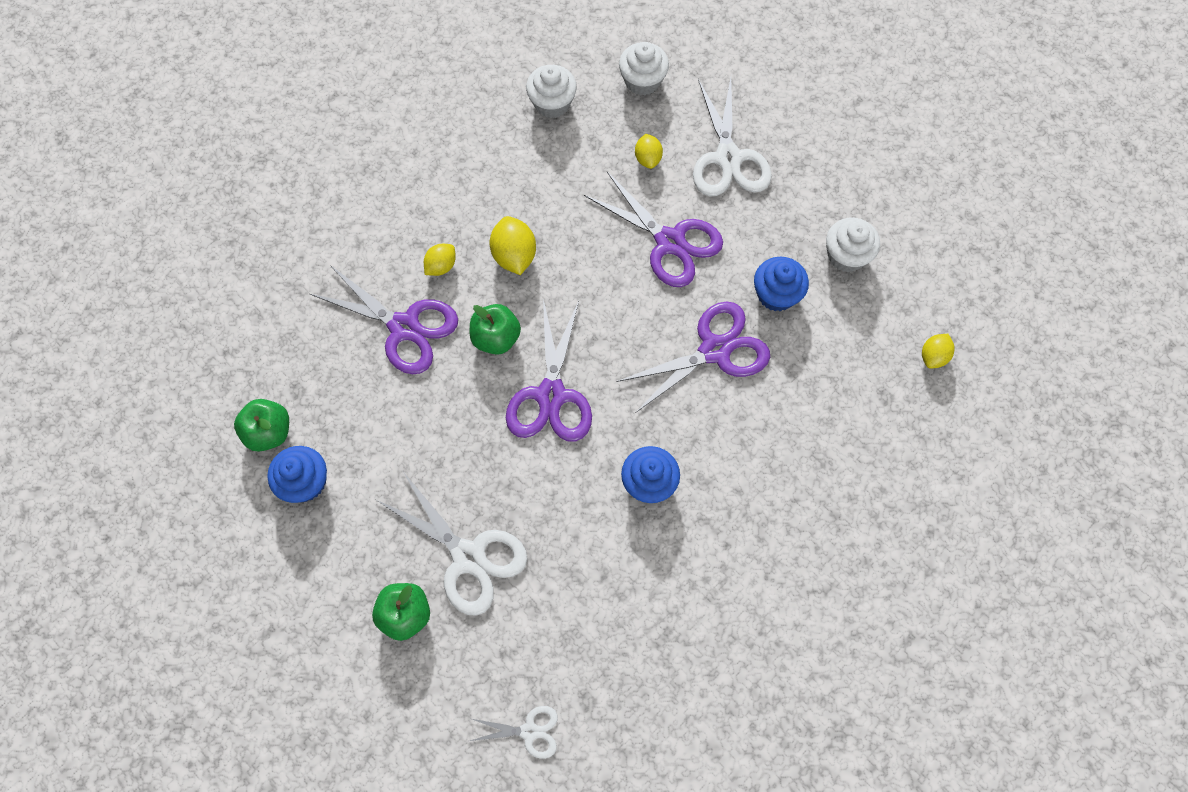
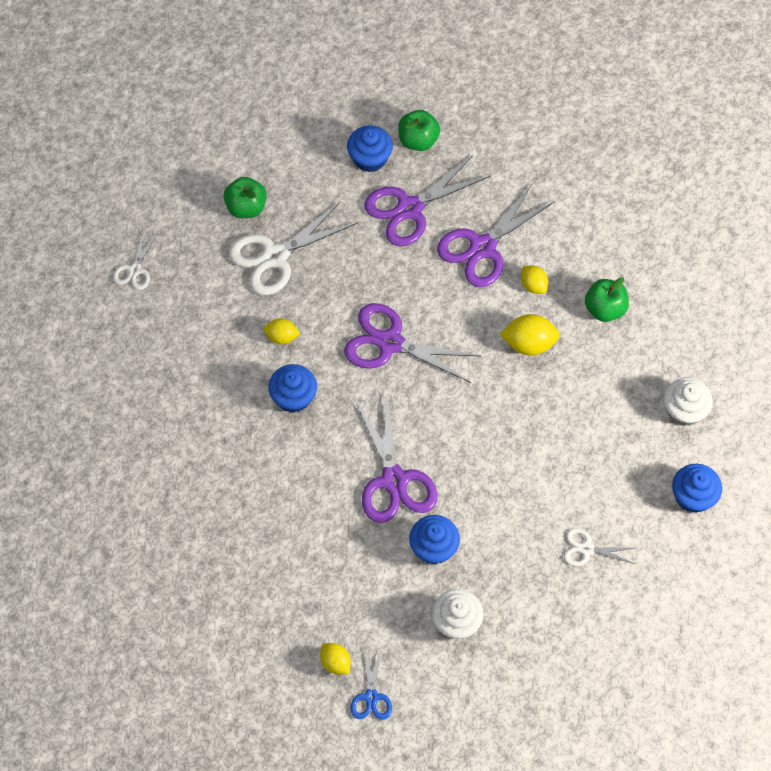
camera: 105 degrees right, 5 degrees down
green apple [470,304,521,355] -> green apple moved to [585,277,629,322]
purple scissors [584,172,723,287] -> purple scissors moved to [364,155,491,246]
white cupcake [619,42,669,96] -> blue cupcake [672,464,722,513]
yellow lemon [635,134,663,169] -> yellow lemon moved to [263,318,301,344]
white scissors [693,78,772,197] -> white scissors [564,528,635,566], size x0.52
none -> blue scissors [351,648,392,720]

